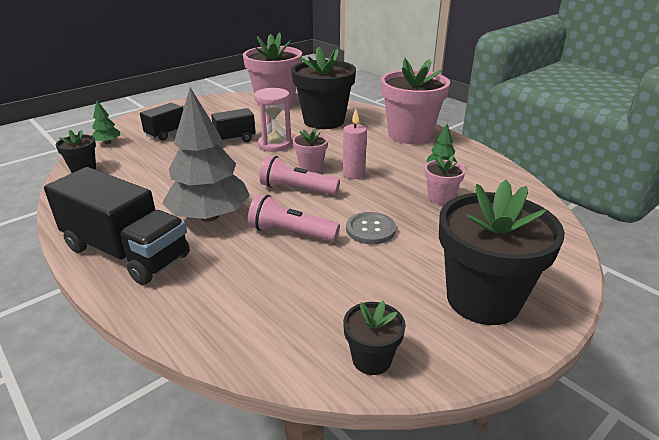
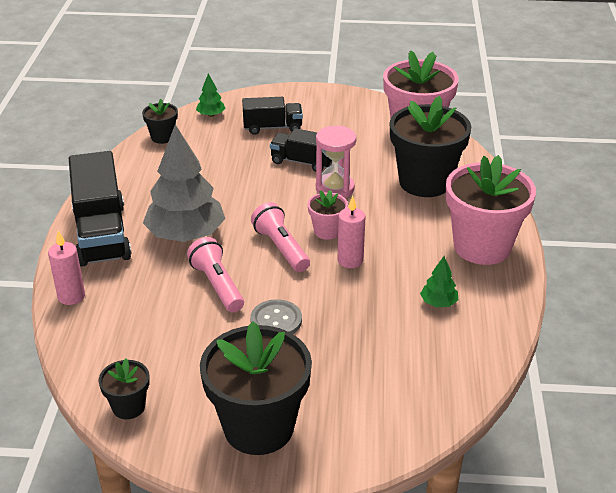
camera: 45 degrees right, 5 degrees up
pink flower pot [425,156,466,205] -> none
none -> pink candle [48,230,85,305]

